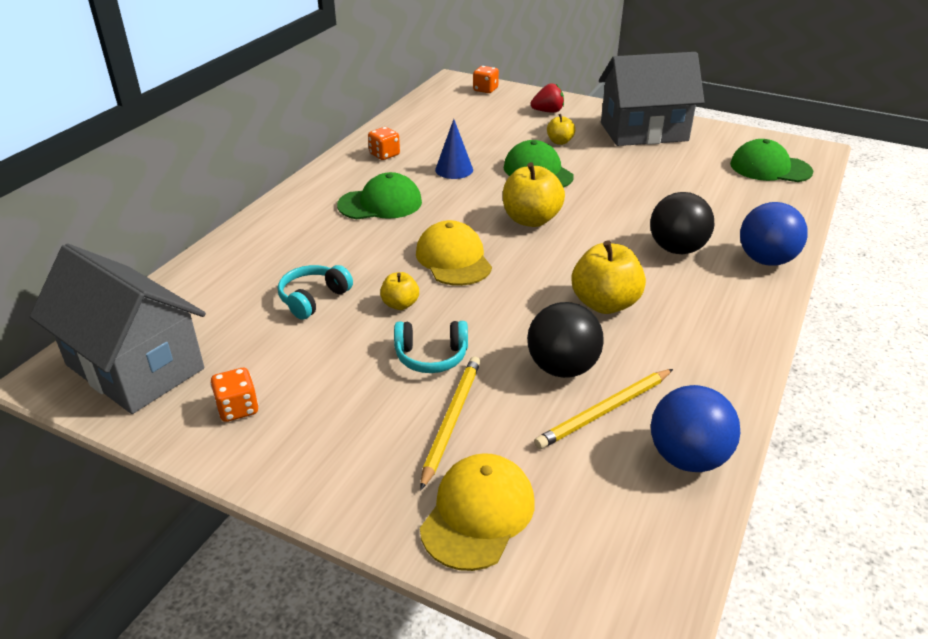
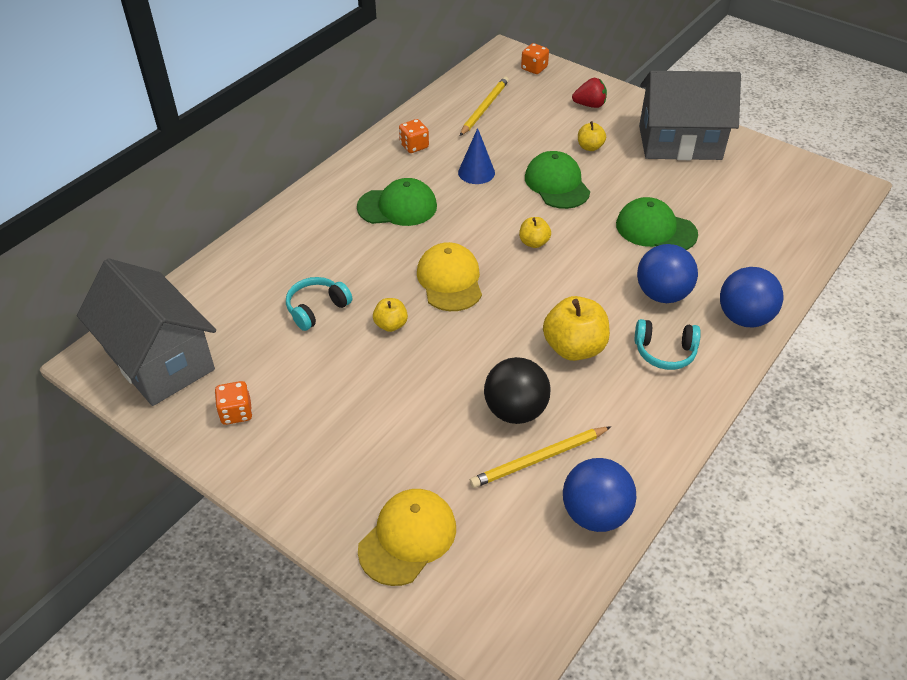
camera: 10 degrees right, 10 degrees up
turquoise headphones [394,321,468,373] -> turquoise headphones moved to [635,319,701,370]
yellow pencil [420,356,481,491] -> yellow pencil moved to [460,77,509,136]
yellow apple [503,162,565,227] -> yellow apple [519,217,551,248], size x0.54
black ball [650,192,714,254] -> blue ball [637,244,698,303]
green cap [730,139,813,182] -> green cap moved to [616,197,698,250]

